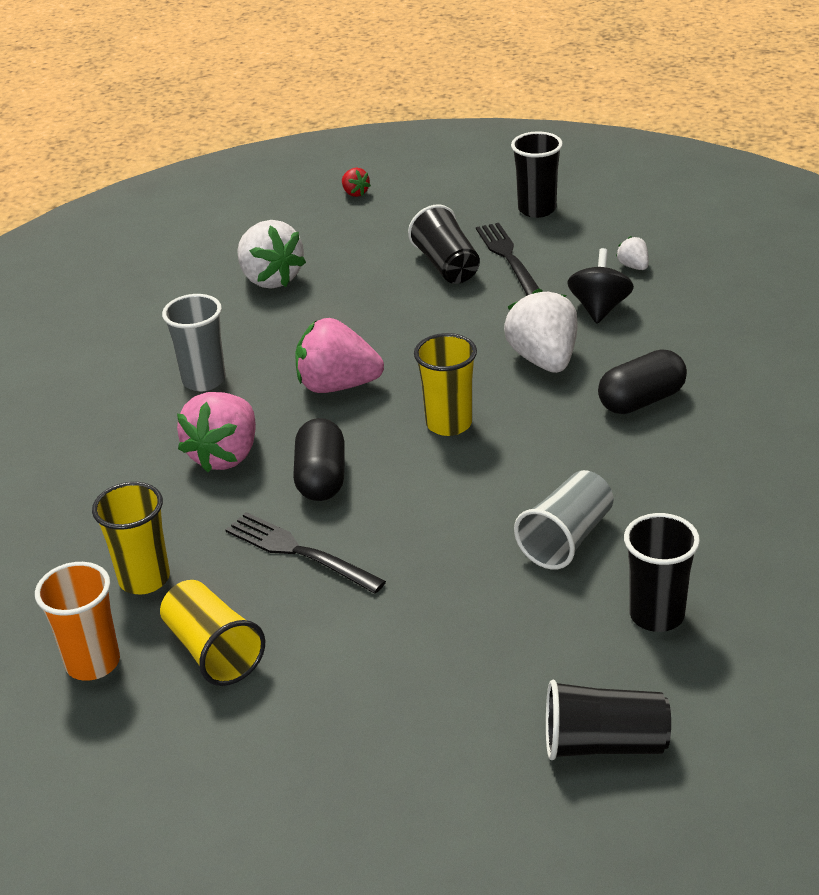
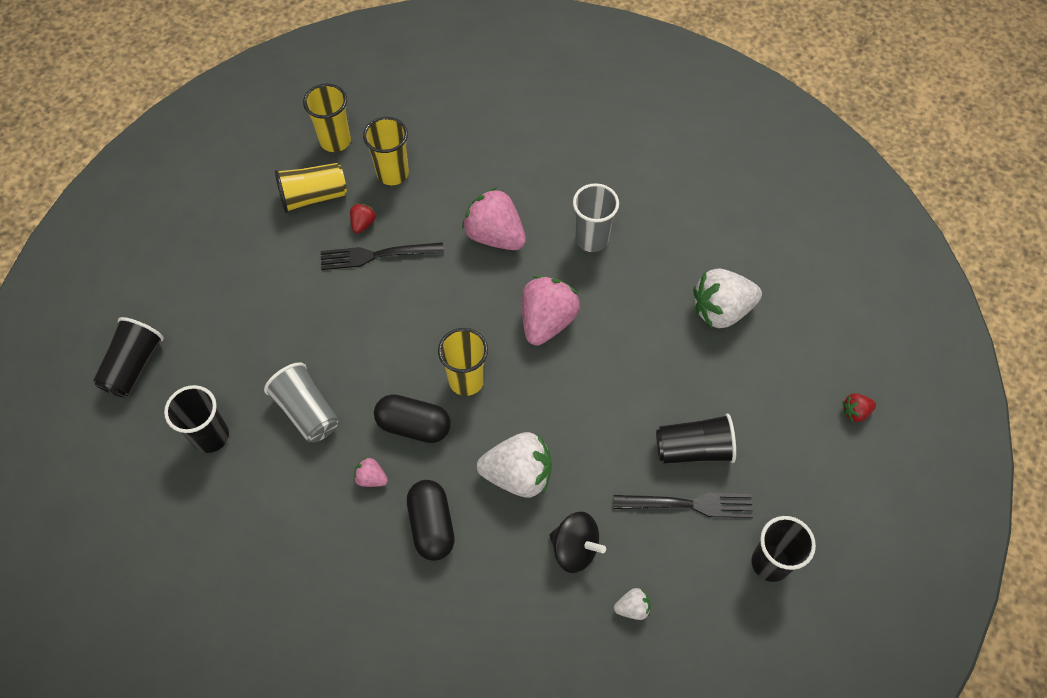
camera: 105 degrees right, 25 degrees up
orange cup [35,562,120,681] -> yellow cup [303,83,351,152]
black fork [225,512,386,594] -> black fork turned 150 degrees counterclockwise [321,242,444,270]
black capsule [293,418,345,501] -> black capsule moved to [374,394,451,443]
none -> red strawberry [350,203,376,234]
none -> pink strawberry [354,457,388,487]

